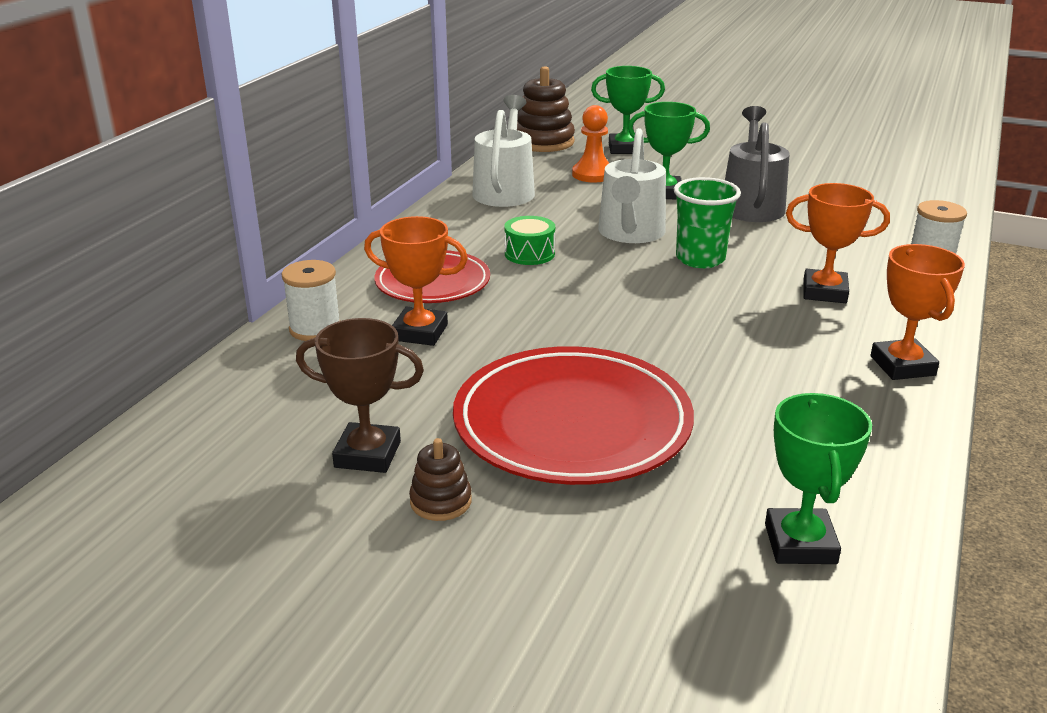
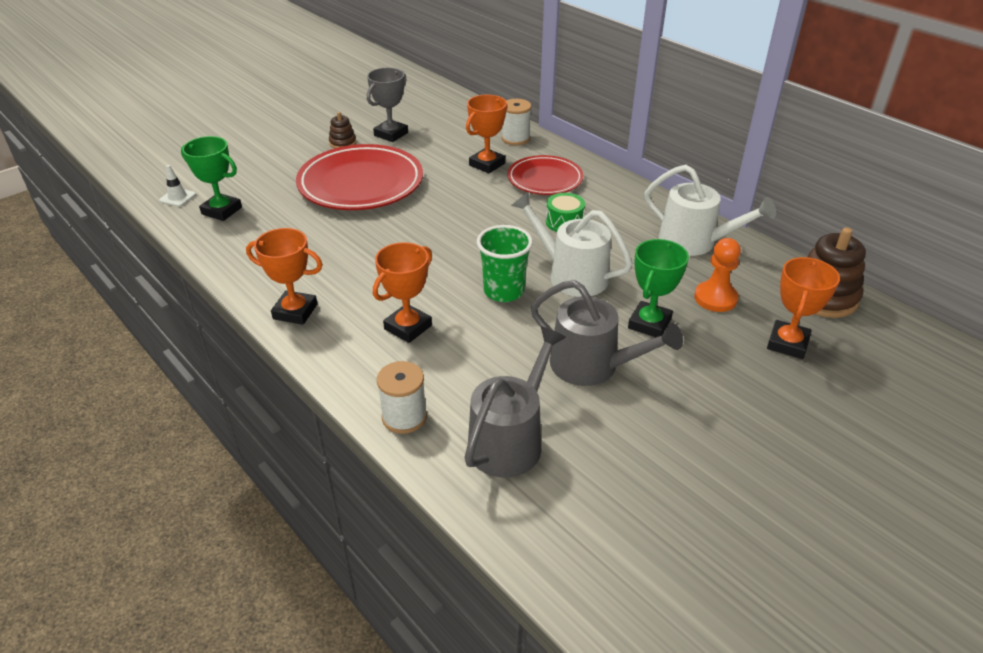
camera: 115 degrees right, 10 degrees up
brown trophy [296,318,424,473] -> grey trophy [367,68,408,142]
green trophy [591,66,665,154] -> orange trophy [767,257,840,359]
none -> white traffic cone [159,165,196,207]
none -> grey watering can [464,326,566,478]

